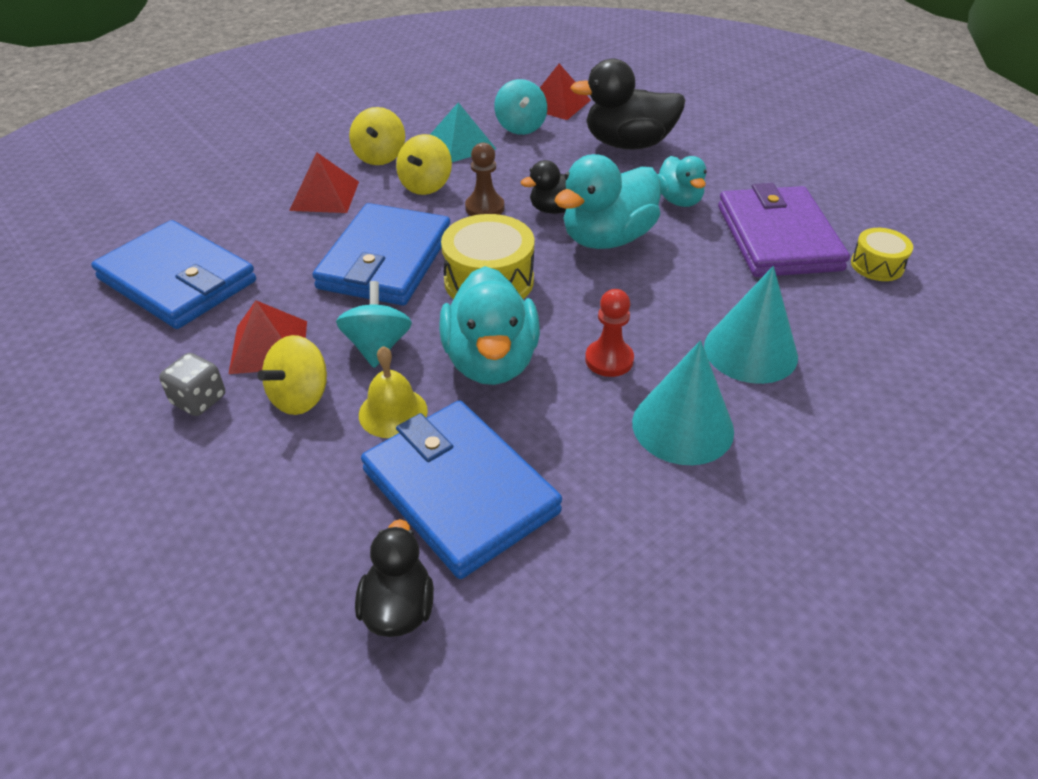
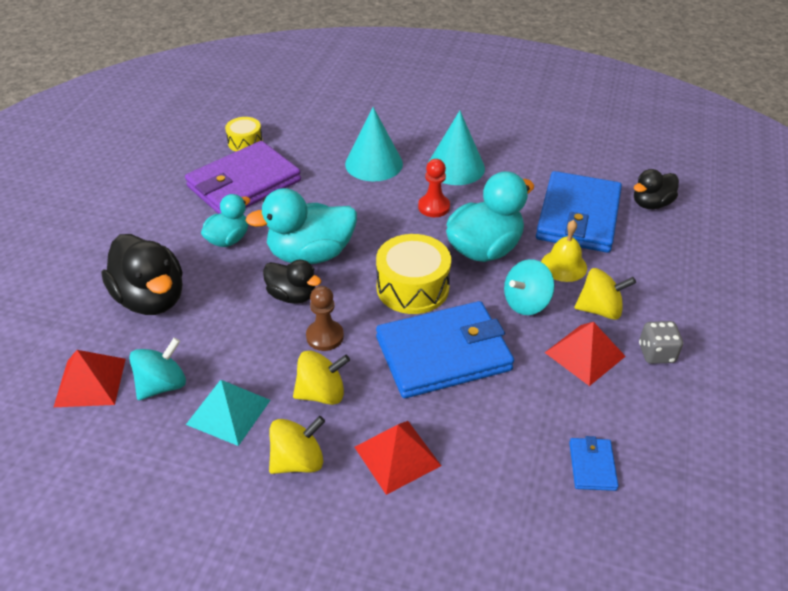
camera: 125 degrees left, 0 degrees up
blue wallet [91,220,256,329] -> blue wallet [569,436,618,491], size x0.43
turquoise duck [554,154,661,249] -> turquoise duck turned 150 degrees clockwise [245,188,357,264]

